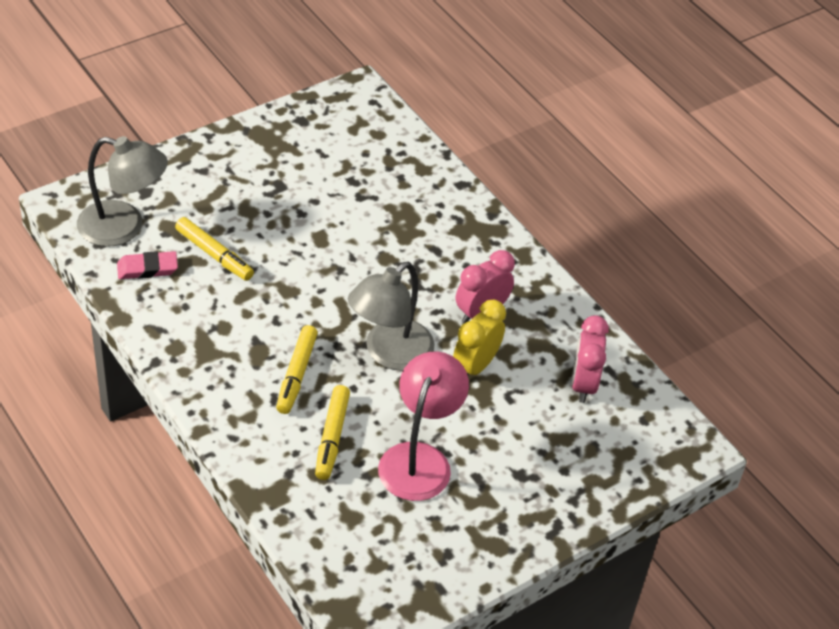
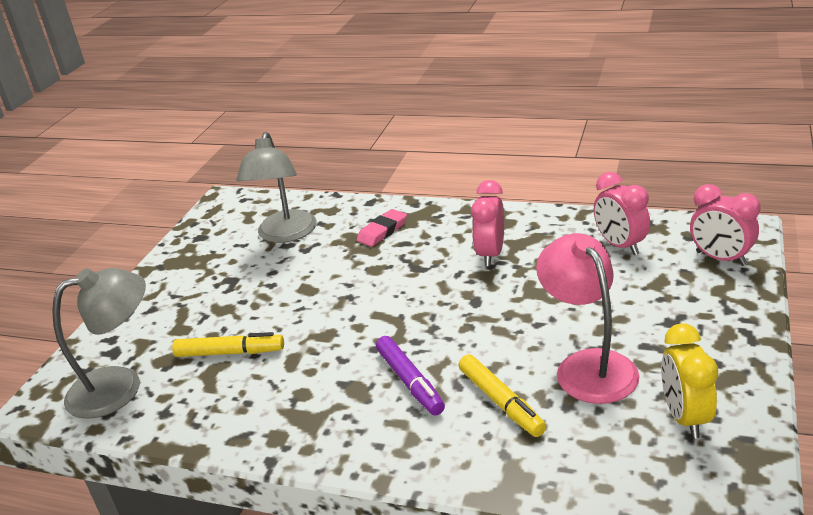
camera: 30 degrees left, 15 degrees down
pink eraser [117,251,178,279] -> pink eraser moved to [357,209,407,247]
yellow marker [276,325,318,414] -> purple marker [376,336,445,416]
grey lamp [348,262,434,371] -> grey lamp moved to [236,132,316,243]
yellow clock [453,300,506,375] -> yellow clock moved to [661,323,718,439]
none -> pink clock [690,184,761,266]

